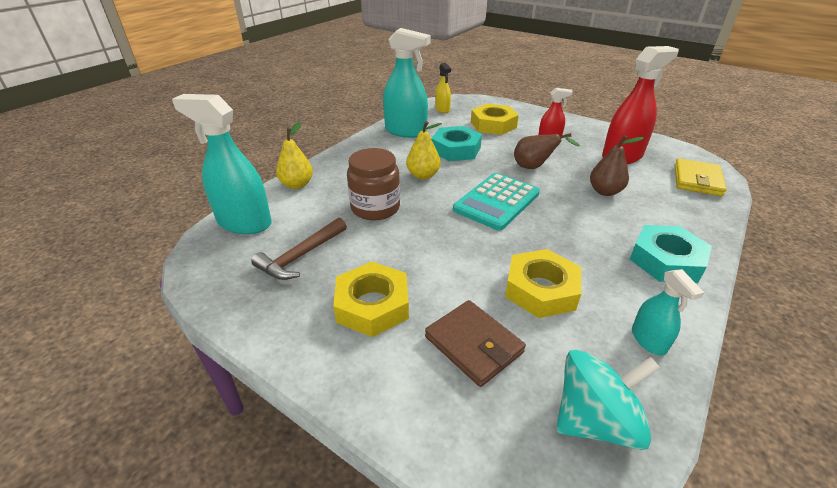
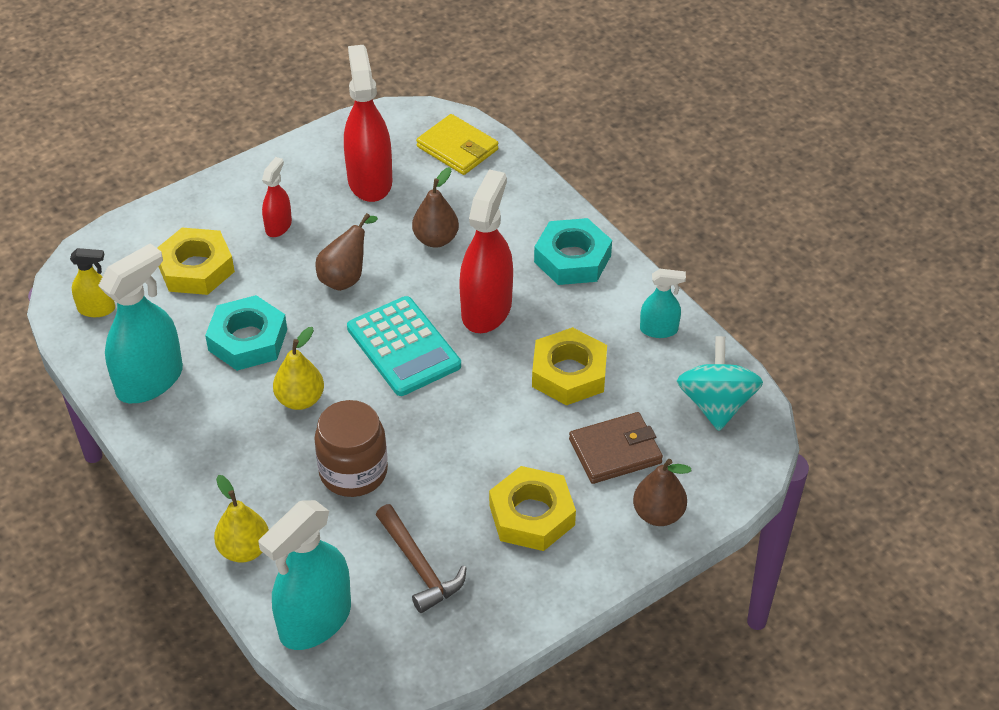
camera: 70 degrees left, 10 degrees up
none -> red spray bottle [459,169,513,333]
none -> brown pear [633,459,691,526]

